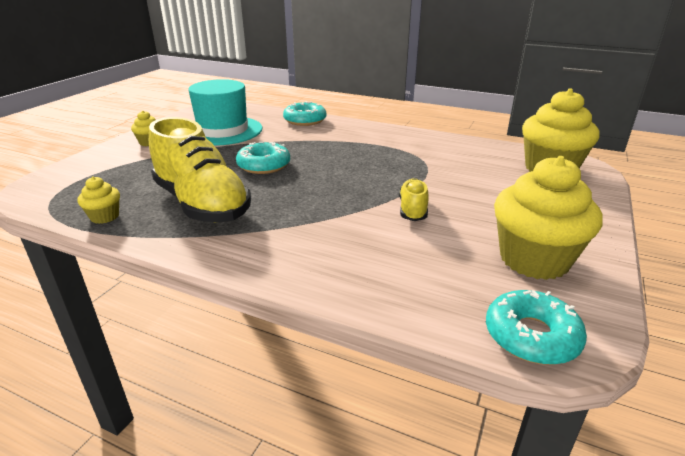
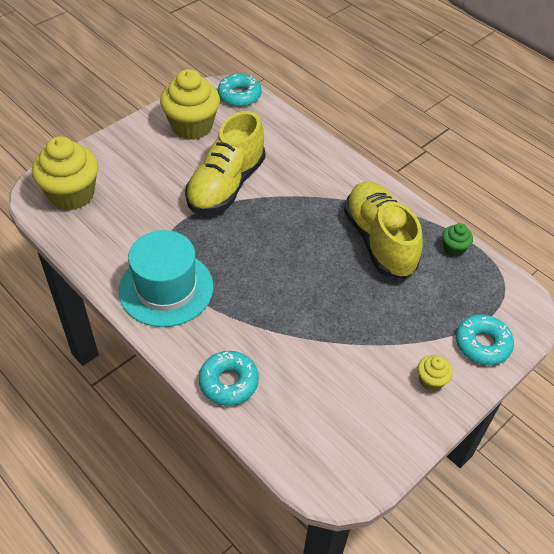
camera: 160 degrees left, 20 degrees up
yellow cupcake [78,176,120,224] -> green cupcake [442,223,473,257]
turquoise hat [188,79,262,146] -> turquoise hat moved to [119,230,214,327]
turquoise donut [236,142,290,174] -> turquoise donut moved to [456,314,514,365]
yellow shoe [399,178,429,221] -> yellow shoe [185,111,265,214], size x2.12

